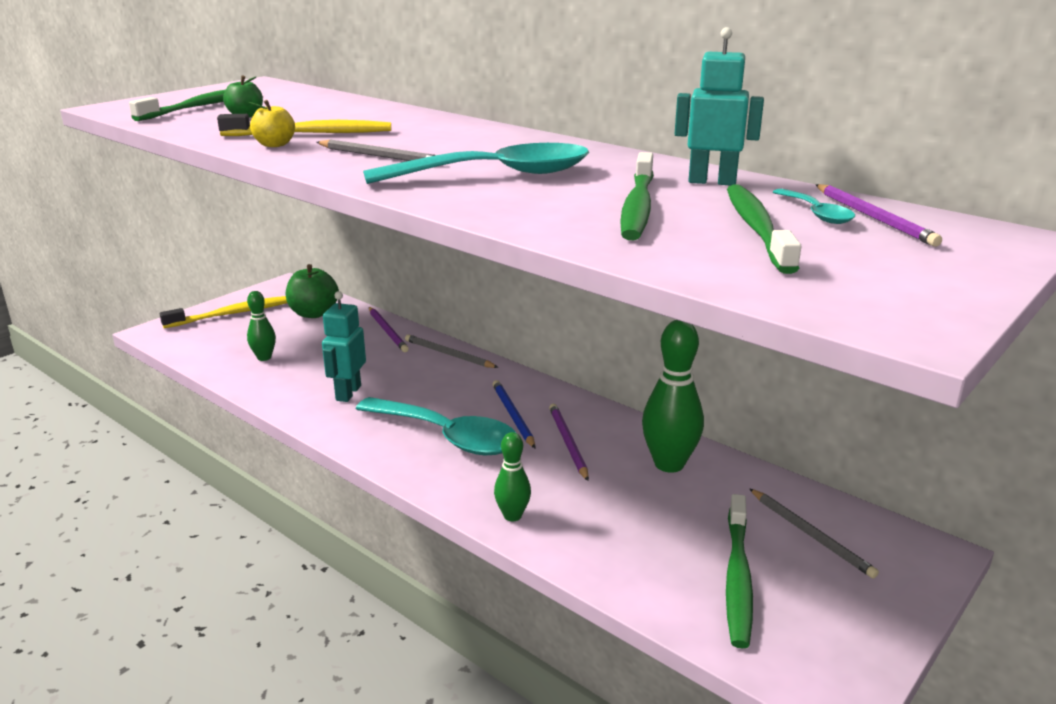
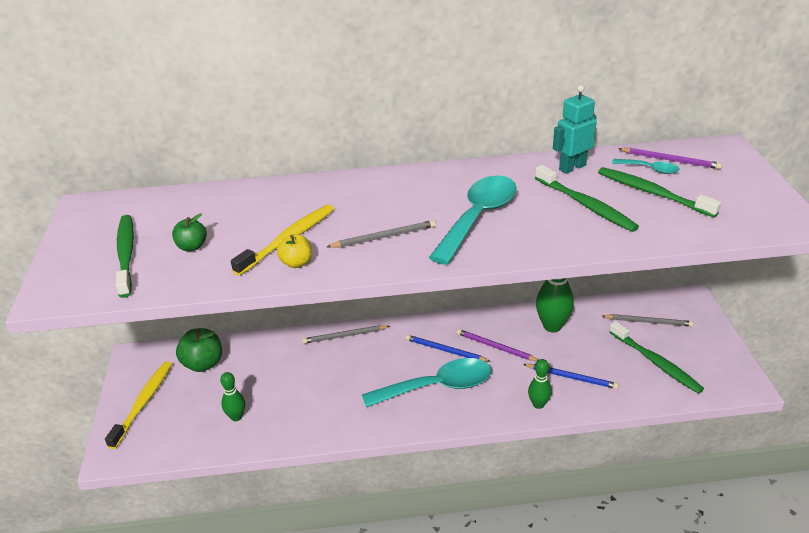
camera: 45 degrees left, 10 degrees up
turquoise robot [322,291,366,402] -> none
purple pencil [369,307,409,352] -> none
none -> blue pencil [523,364,619,389]

